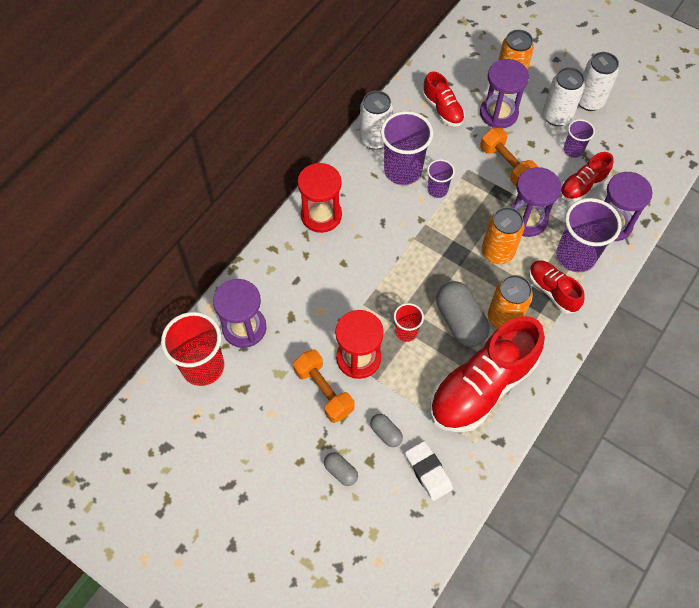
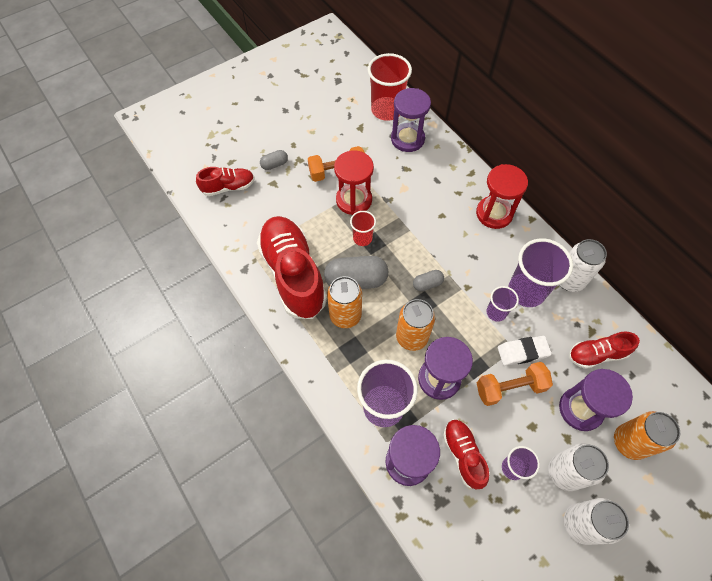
camera: 110 degrees right, 0 degrees up
grey capsule [370,414,403,447] -> grey capsule moved to [413,270,444,292]
white eraser [405,441,453,501] -> white eraser moved to [498,336,552,366]
red shoe [529,260,585,314] -> red shoe moved to [196,167,255,196]

